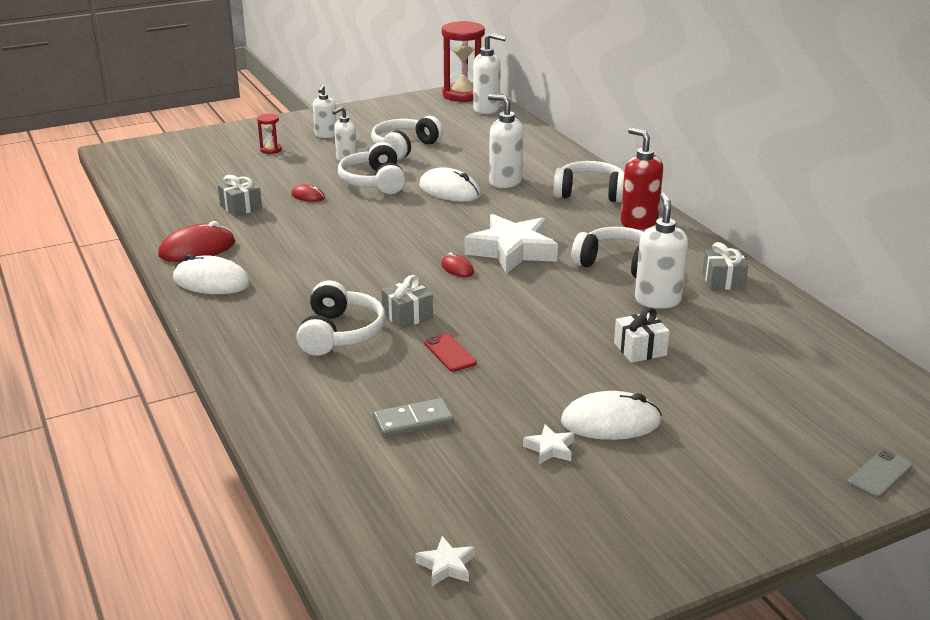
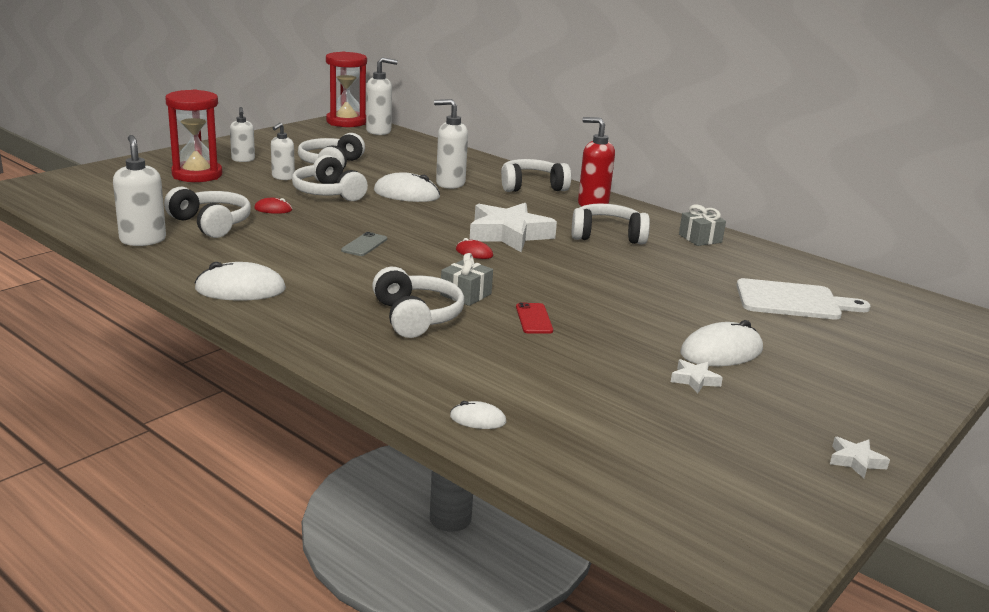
camera: 25 degrees left, 5 degrees down
red mouse [158,221,235,262] -> none
grey gift [218,175,262,217] -> white headphones [164,187,251,238]
red hourglass [257,113,282,154] -> red hourglass [165,89,222,182], size x2.22
grey domino [373,398,454,438] -> none
white star [415,536,475,586] -> white star moved to [830,437,890,478]
red phone [424,333,477,372] -> red phone turned 45 degrees clockwise [516,303,553,334]
white gift [614,307,670,363] -> none
white soap dispenser [635,193,688,309] -> white soap dispenser moved to [113,135,166,246]
grey phone [848,450,913,498] -> grey phone moved to [341,232,387,256]
none -> white mouse [450,401,506,429]
none -> white cutting board [736,278,870,320]

